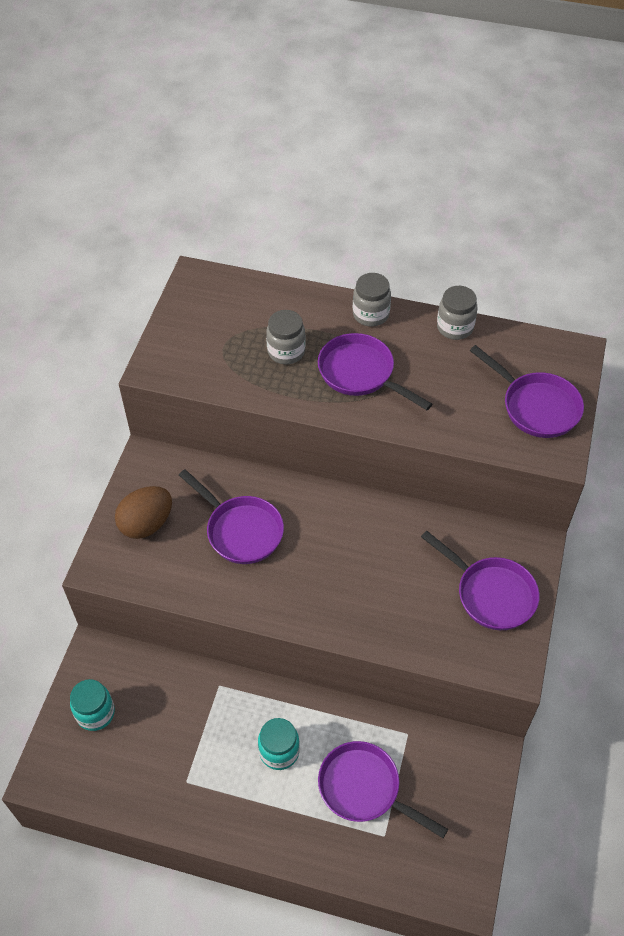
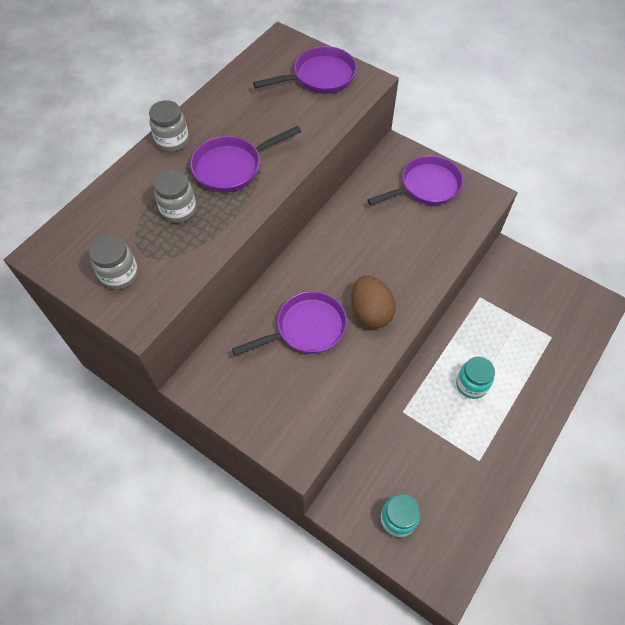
camera: 70 degrees left, 5 degrees up
brown egg [115,486,172,539] -> brown egg moved to [351,276,396,328]
purple pan [318,741,448,838] -> none
grey jar [437,286,478,340] -> grey jar moved to [89,235,138,290]

